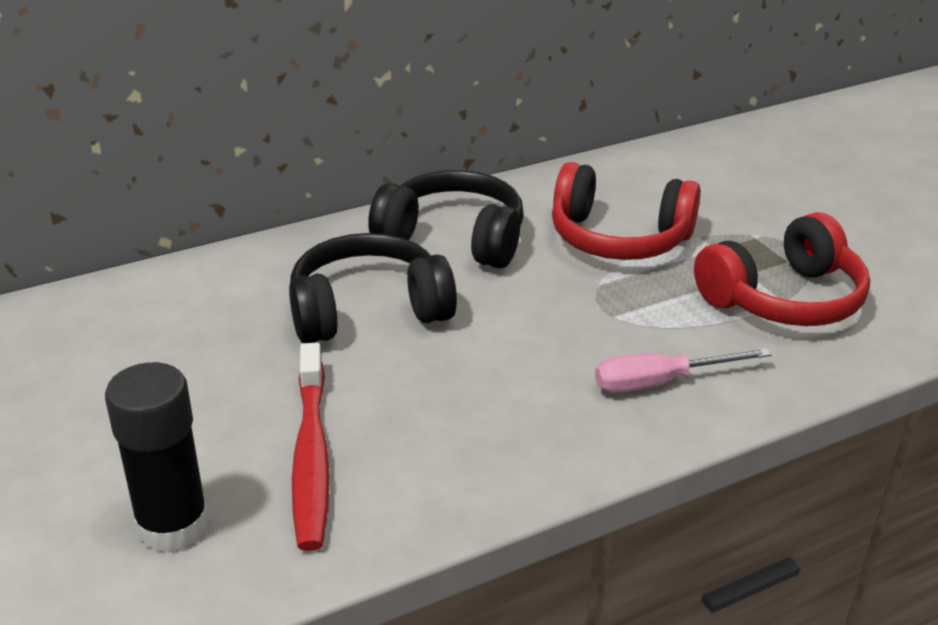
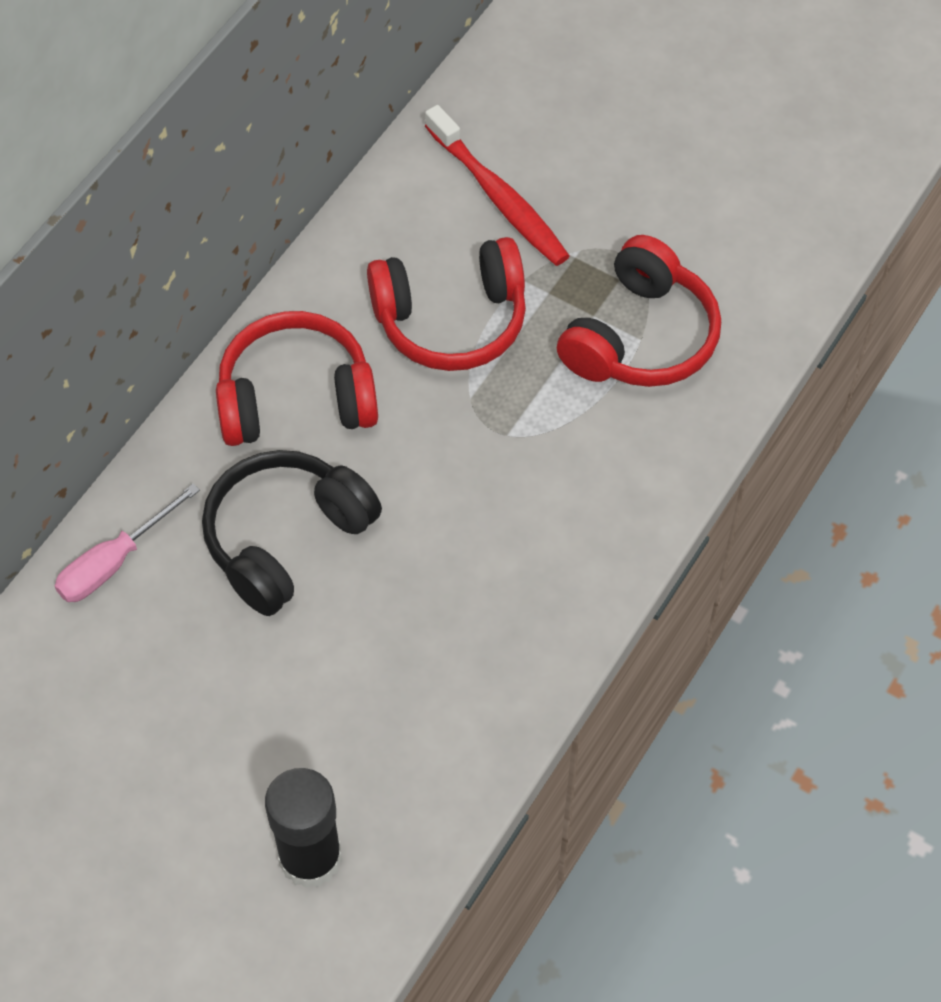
camera: 30 degrees left, 25 degrees up
red toothbrush [292,343,330,551] -> red toothbrush moved to [425,105,570,266]
black headphones [368,170,524,269] -> red headphones [216,311,378,446]
pink screwdriver [595,348,771,393] -> pink screwdriver moved to [55,483,200,602]

